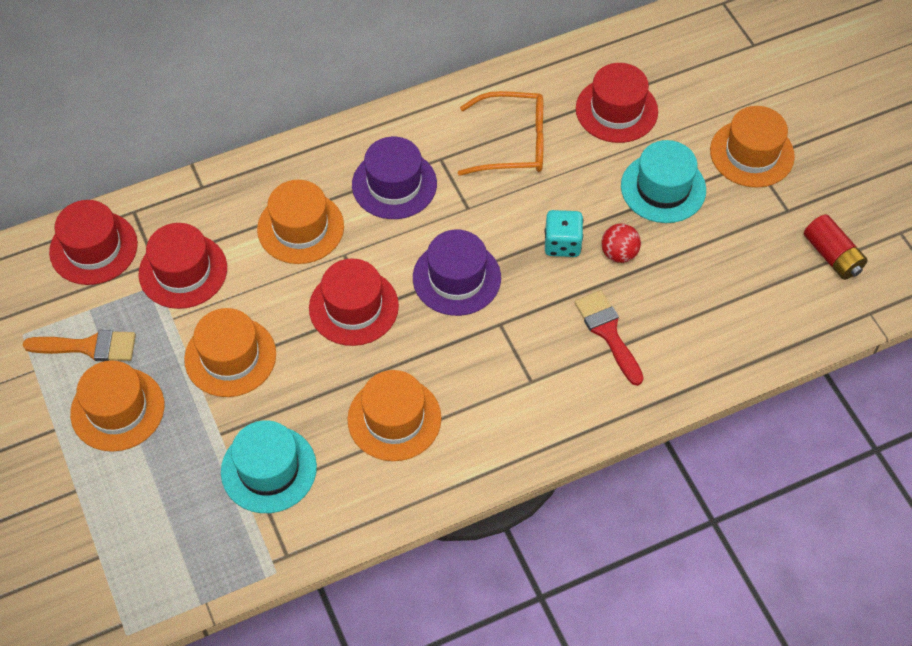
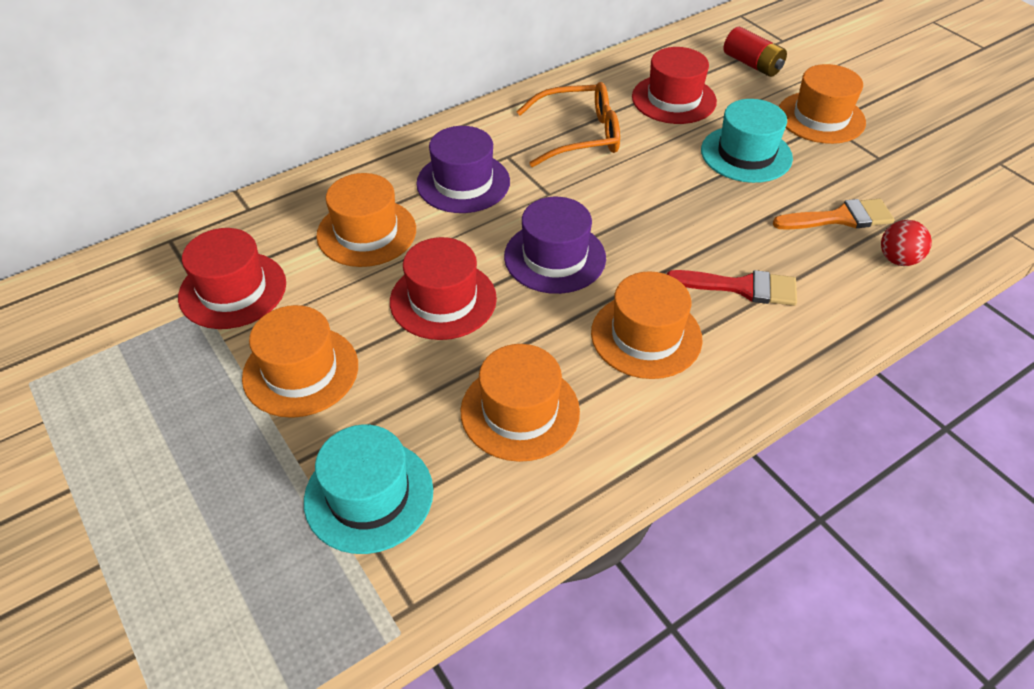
camera: 10 degrees left, 10 degrees down
orange brush [23,330,136,361] -> orange brush moved to [773,199,894,230]
red hat [49,200,138,285] -> none
orange hat [70,360,164,452] -> orange hat moved to [591,271,703,379]
turquoise dice [545,210,583,257] -> none
red brush [575,290,644,386] -> red brush turned 135 degrees clockwise [667,270,797,306]
red ball [601,223,641,263] -> red ball moved to [881,220,932,266]
red battery [804,214,867,280] -> red battery moved to [724,27,787,77]

